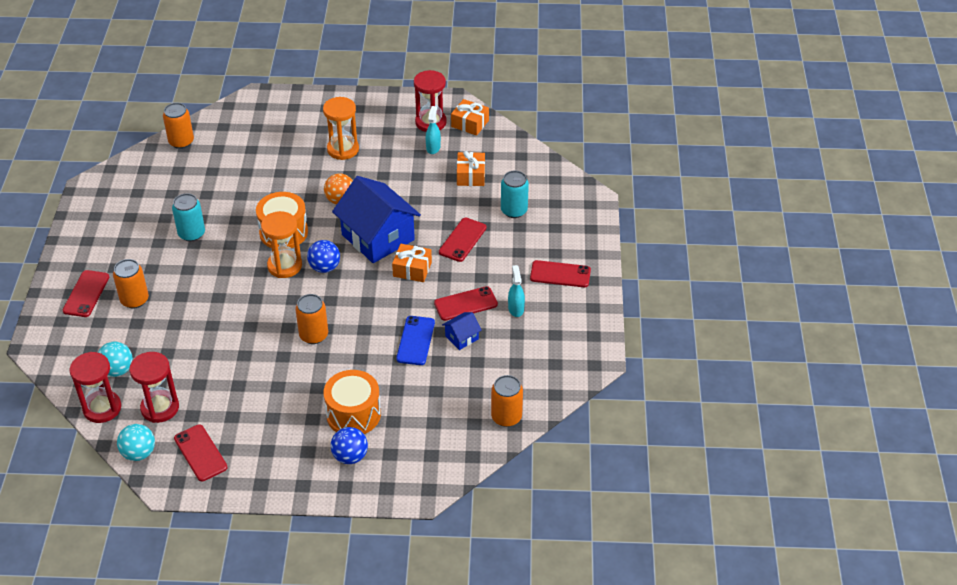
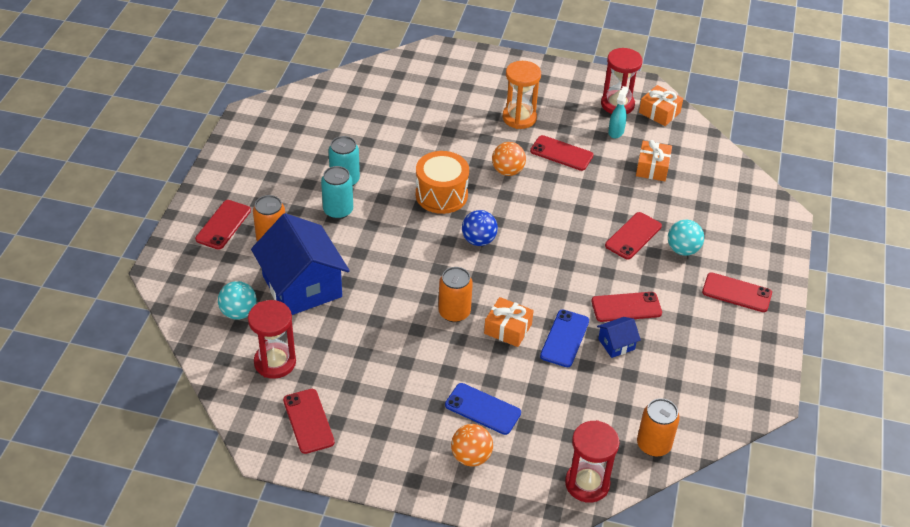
camera: 10 degrees right, 0 degrees up
red hourglass [70,352,121,423] -> red hourglass moved to [565,420,620,503]
turquoise ball [117,424,155,461] -> turquoise ball moved to [668,220,704,256]
orange can [163,103,194,149] -> none
orange hourglass [261,211,302,278] -> none
orange drum [324,370,381,434] -> blue phone [445,383,521,435]
blue ball [331,427,368,464] -> orange ball [451,424,493,466]
blue house [332,176,421,263] -> blue house moved to [251,213,350,315]
orange gift [392,244,432,282] -> orange gift moved to [484,297,534,347]
turquoise can [501,171,529,218] -> turquoise can moved to [321,166,353,219]
turquoise spray bottle [508,265,525,317] -> none
none -> red phone [530,135,594,171]

